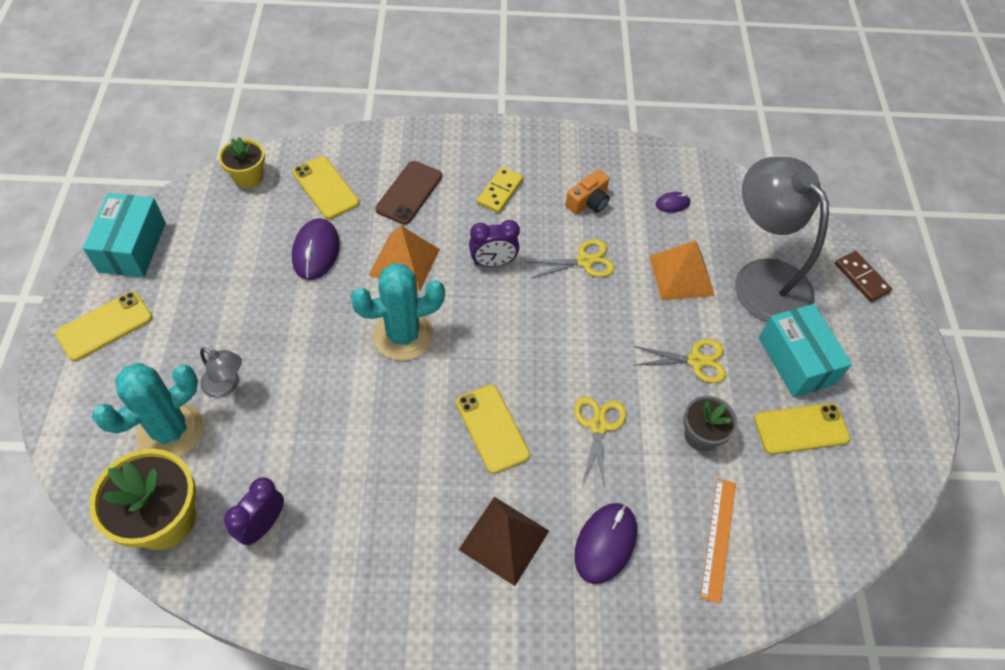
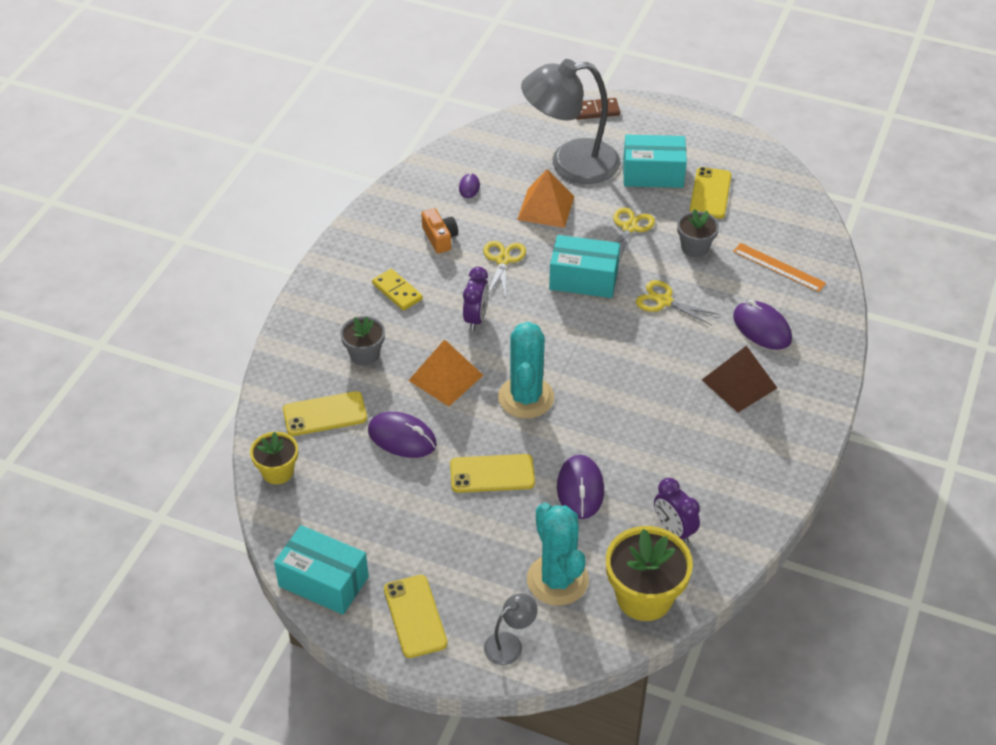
camera: 65 degrees left, 10 degrees down
grey lamp [200,347,242,398] -> grey lamp moved to [484,593,538,665]
brown phone [375,161,442,225] -> grey flower pot [340,316,385,365]
yellow phone [456,384,530,474] -> yellow phone moved to [450,454,535,493]
none -> turquoise box [549,235,620,298]
none -> purple mouse [557,455,604,519]

